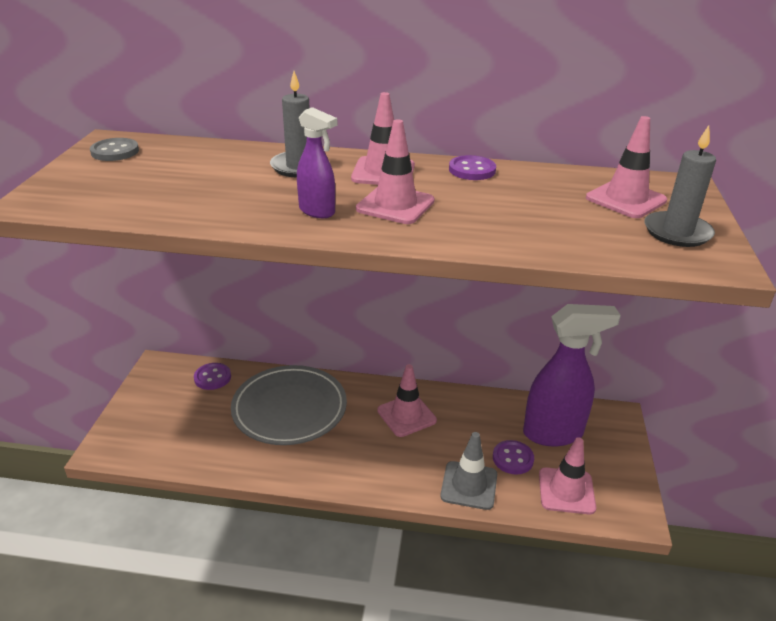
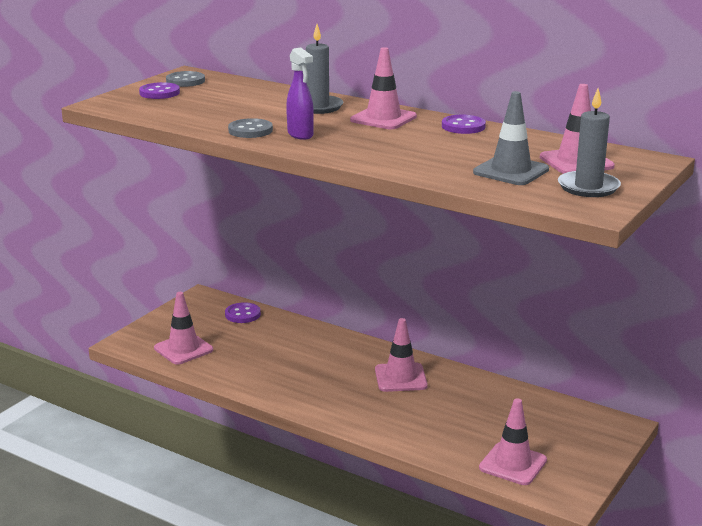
camera: 25 degrees right, 10 degrees down
grey plate [231,365,347,445] -> none
pink traffic cone [356,119,435,224] -> pink traffic cone moved to [154,292,213,365]
grey traffic cone [440,432,497,510] -> grey traffic cone moved to [473,91,549,185]
purple button [493,440,534,474] -> purple button moved to [139,82,180,99]
purple spray bottle [523,304,621,447] -> none
none -> grey button [228,118,273,138]

